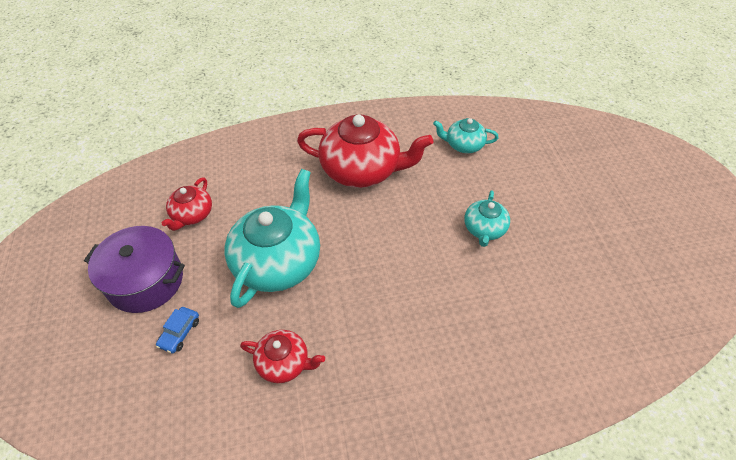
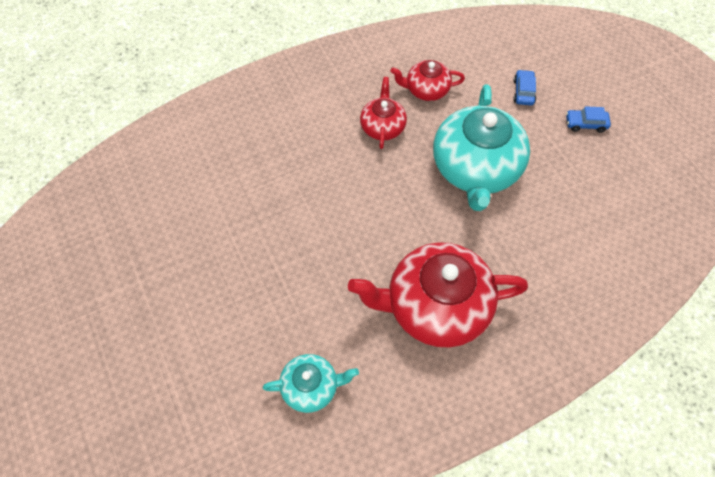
camera: 165 degrees right, 10 degrees up
purple pot [84,226,185,313] -> blue car [566,106,611,133]
red teapot [162,178,212,231] -> red teapot moved to [360,77,407,149]
turquoise teapot [464,190,510,247] -> none

